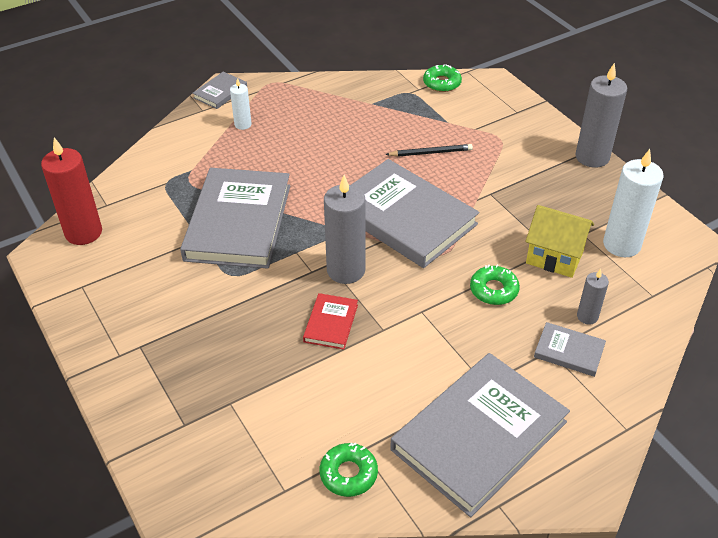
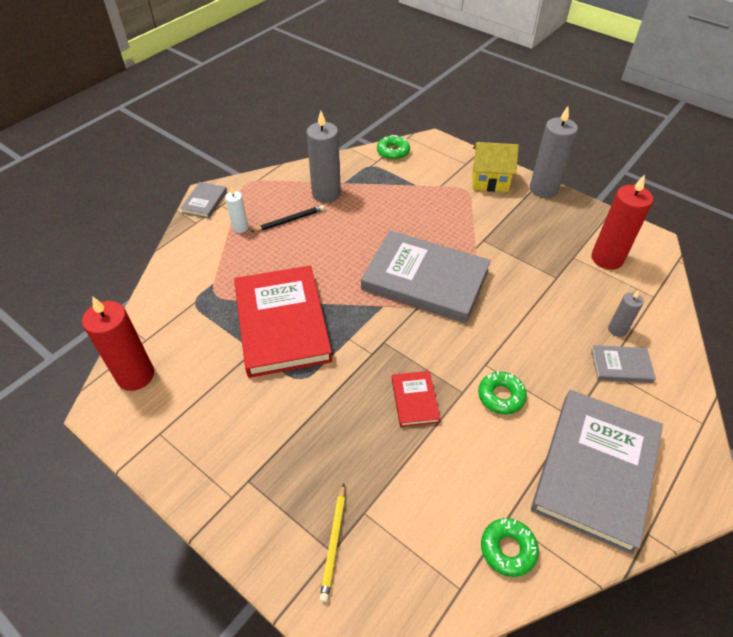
camera: 20 degrees left, 5 degrees up
grey book [180,168,290,269] -> red book [234,265,332,378]
grey candle [324,175,365,284] -> grey candle moved to [306,111,341,203]
black pencil [385,144,473,157] -> black pencil moved to [251,205,324,232]
green donut [470,265,520,305] -> green donut moved to [478,371,527,414]
yellow house [525,205,594,278] -> yellow house moved to [472,142,519,192]
white candle [603,149,664,257] -> red candle [591,175,653,270]
none -> yellow pencil [320,483,345,602]

